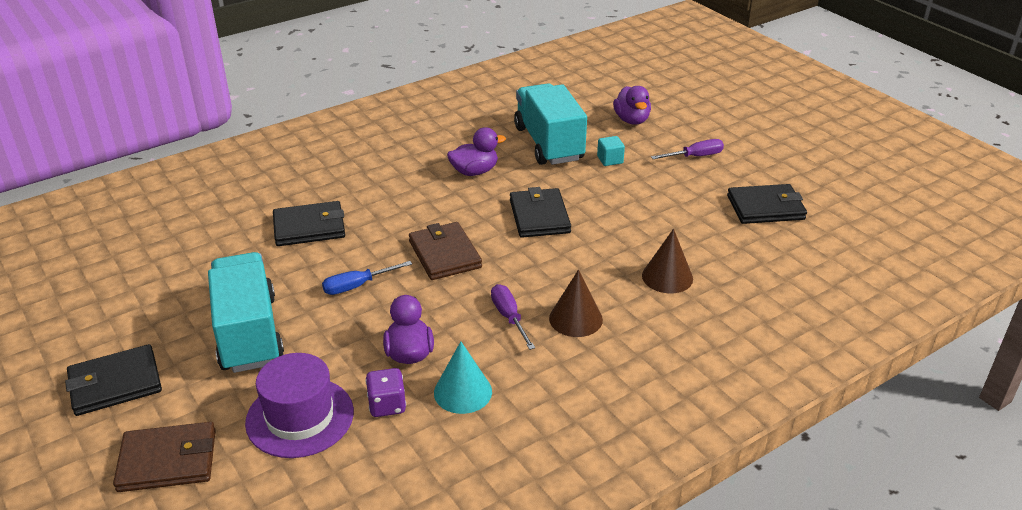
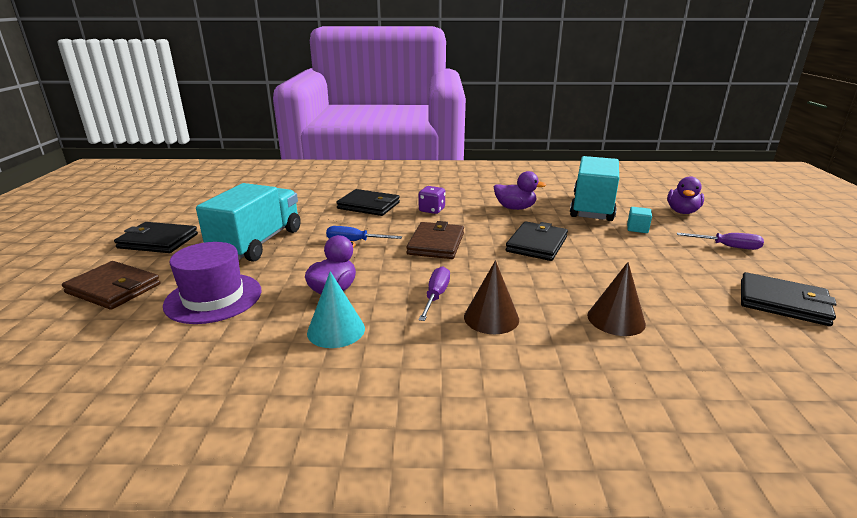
camera: 35 degrees right, 10 degrees down
purple dice [365,368,406,417] -> purple dice moved to [419,186,446,214]

